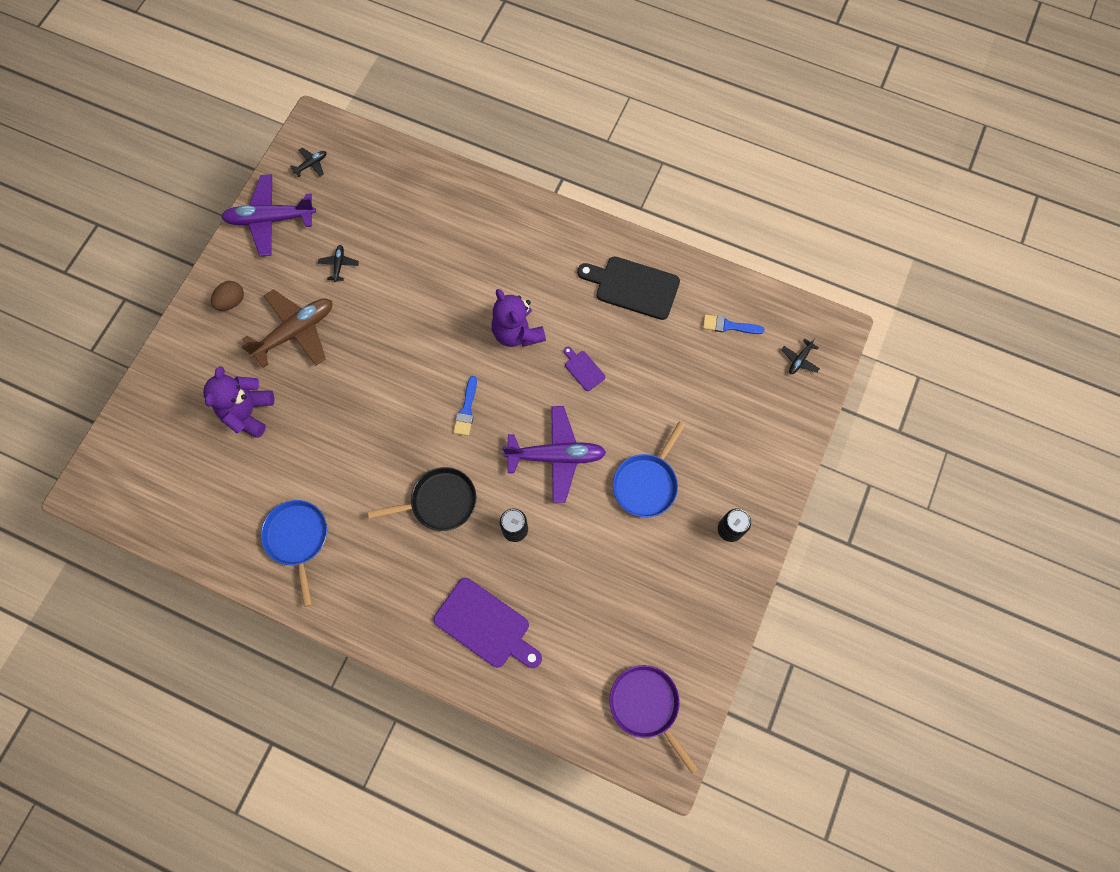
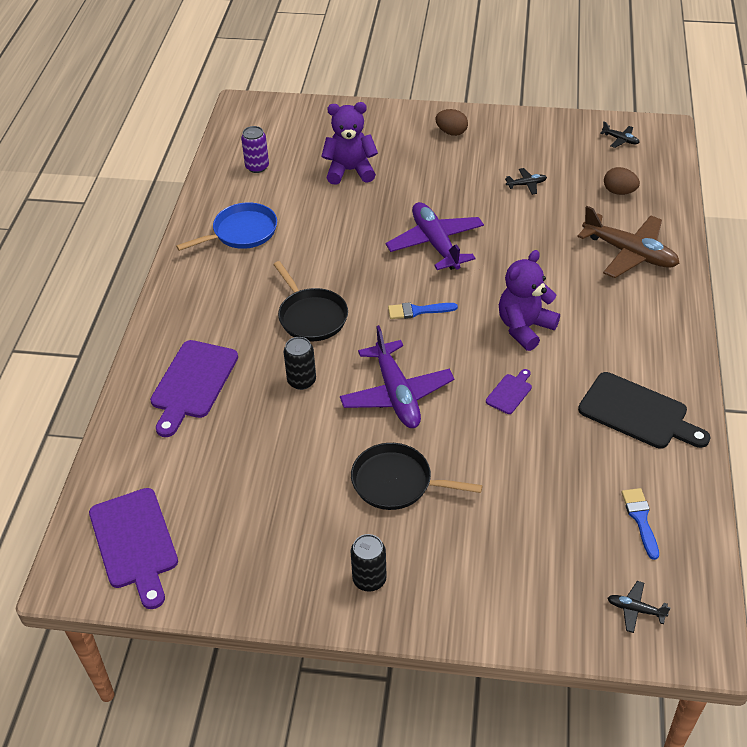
camera: 75 degrees right, 25 degrees down
purple plane [221,174,316,256] -> purple plane moved to [386,202,484,270]
brown plane [241,289,332,368] -> brown plane moved to [577,206,679,278]
black cutting board [577,256,680,320] -> black cutting board turned 120 degrees clockwise [578,372,711,449]
purple pan [610,665,699,774] -> purple cutting board [89,488,178,609]
blue pan [613,422,685,518] -> black pan [351,443,483,510]
none -> purple can [241,126,269,173]
none -> brown egg [604,167,640,195]

